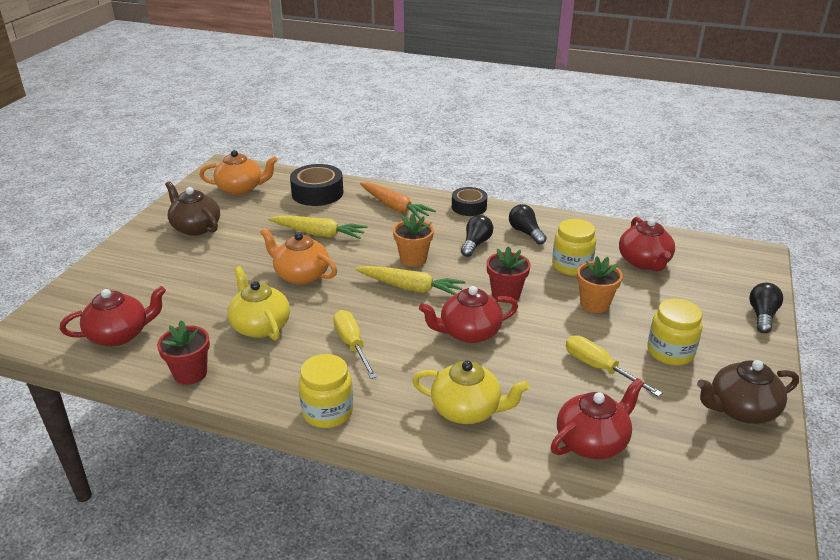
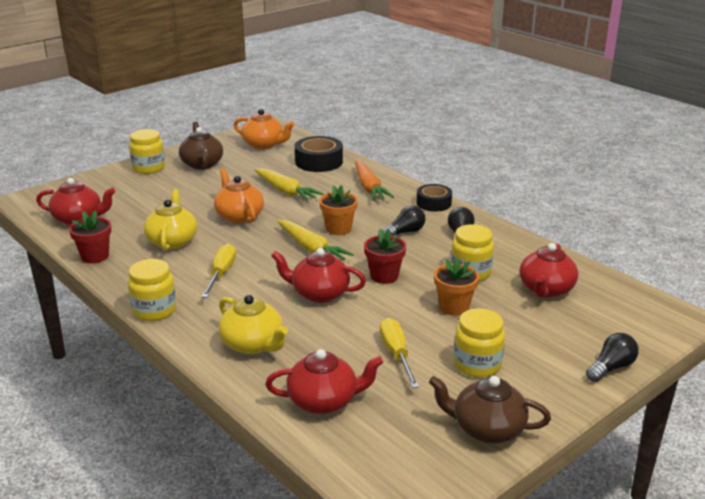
camera: 30 degrees right, 5 degrees down
none -> yellow jar [129,129,165,174]

